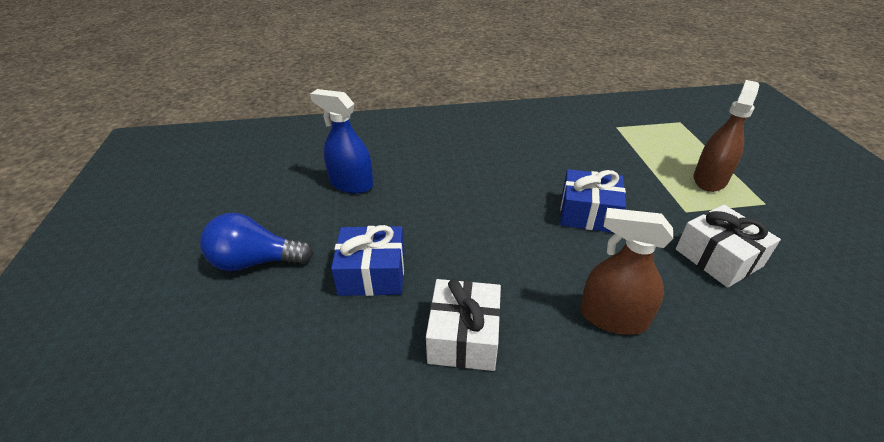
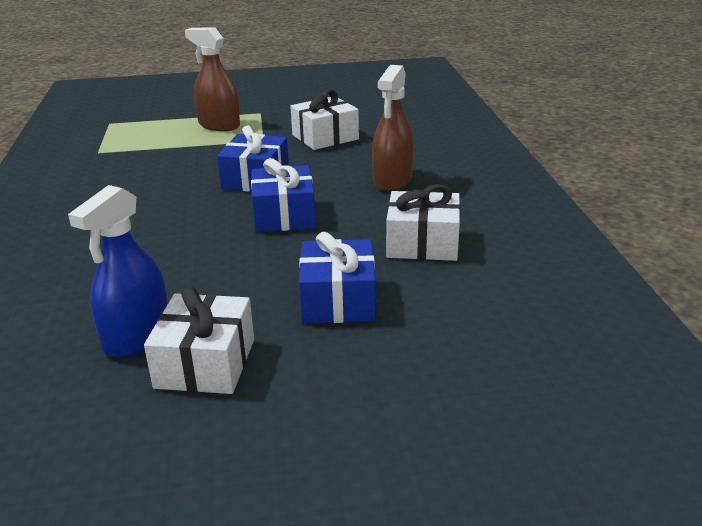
camera: 90 degrees left, 10 degrees down
blue light bulb [200,213,313,271] -> none
none -> white gift [144,286,254,394]
none -> blue gift [251,158,316,232]

